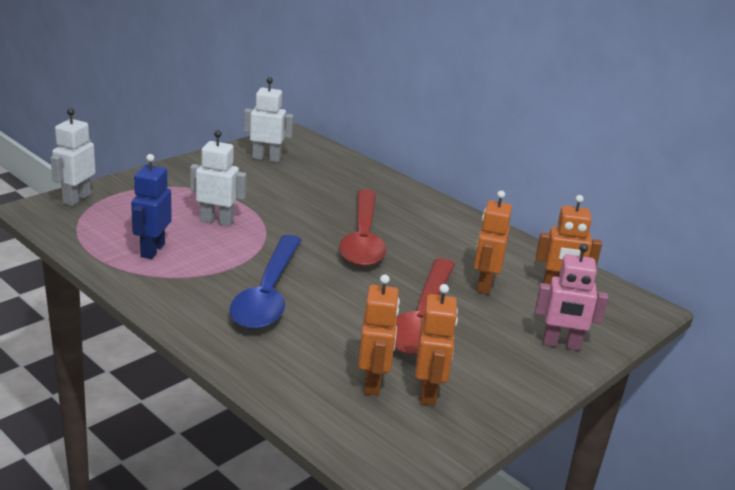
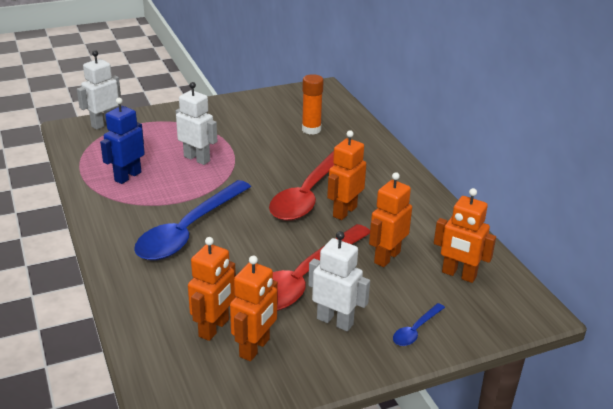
camera: 25 degrees right, 5 degrees up
white robot [244,77,294,162] -> white robot moved to [308,231,370,331]
pink robot [535,244,608,350] -> blue spoon [393,303,445,346]
none -> orange glue stick [302,74,324,135]
none -> orange robot [327,130,366,220]

